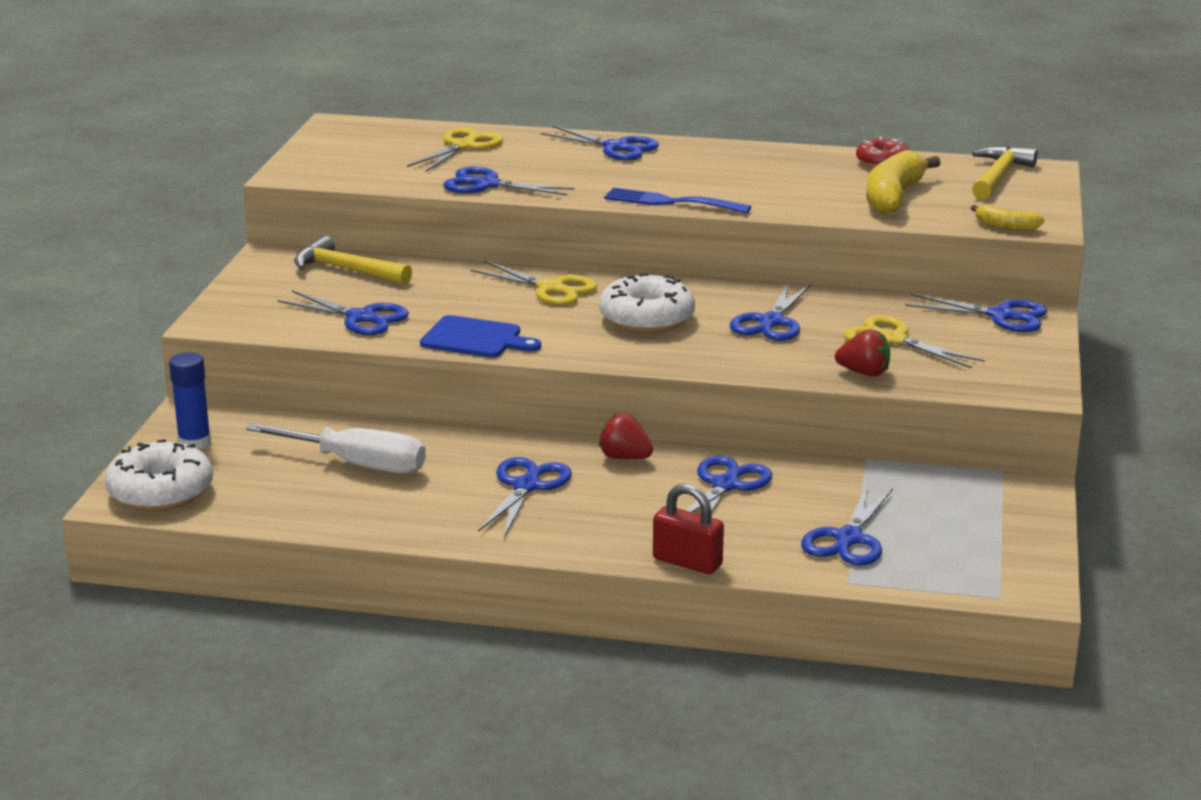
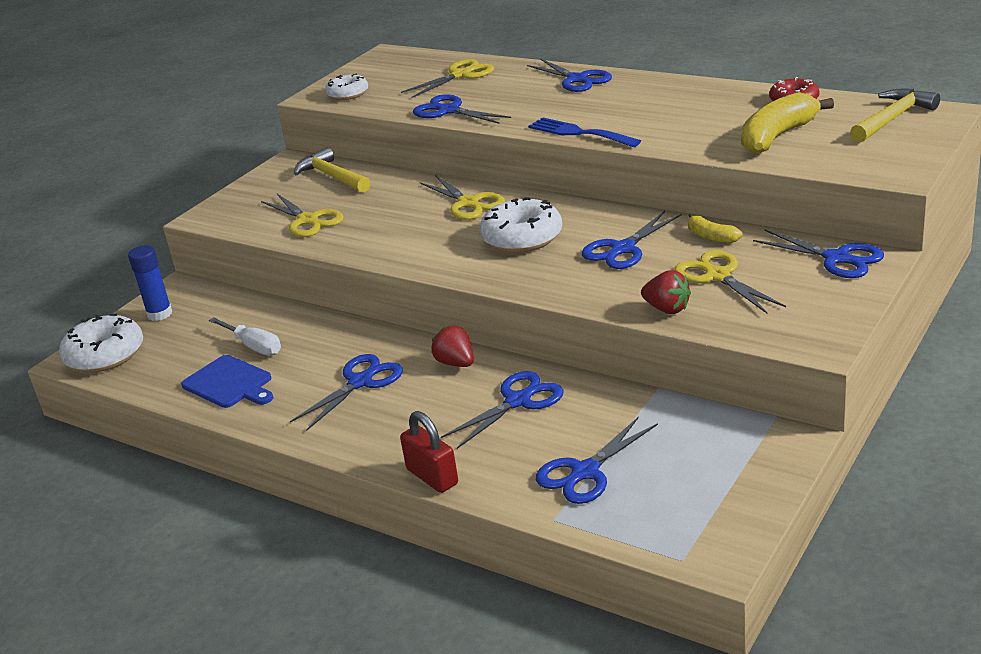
camera: 25 degrees right, 5 degrees up
white screwdriver [246,423,426,474] -> white screwdriver [209,318,281,355], size x0.67
blue scissors [277,290,409,335] -> yellow scissors [261,194,344,237]
blue cutting board [420,315,541,358] -> blue cutting board moved to [181,355,273,408]
yellow banana [971,205,1044,231] -> yellow banana moved to [688,213,743,243]
none -> white donut [325,73,368,100]

